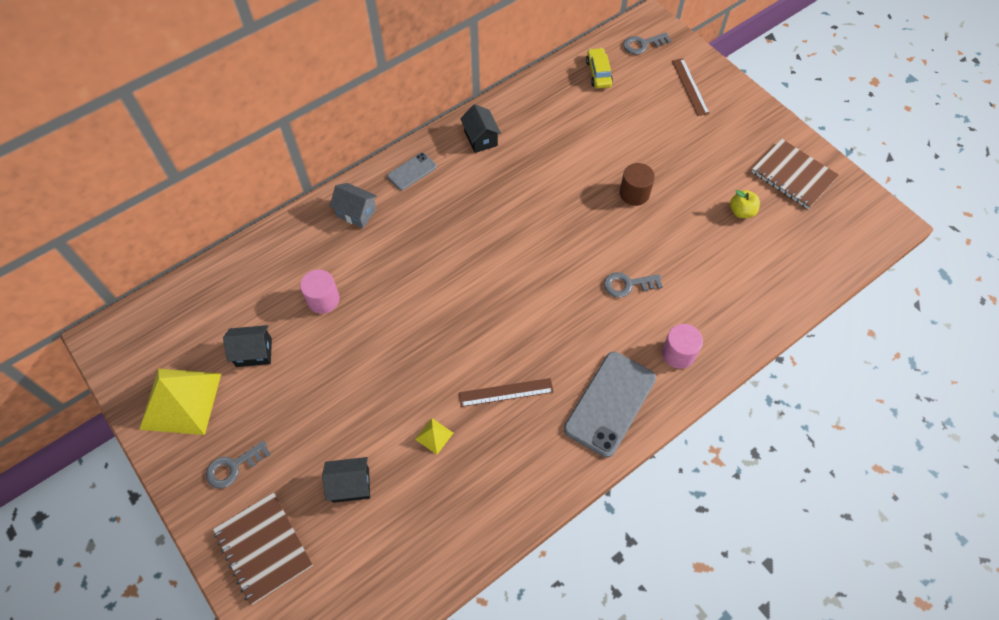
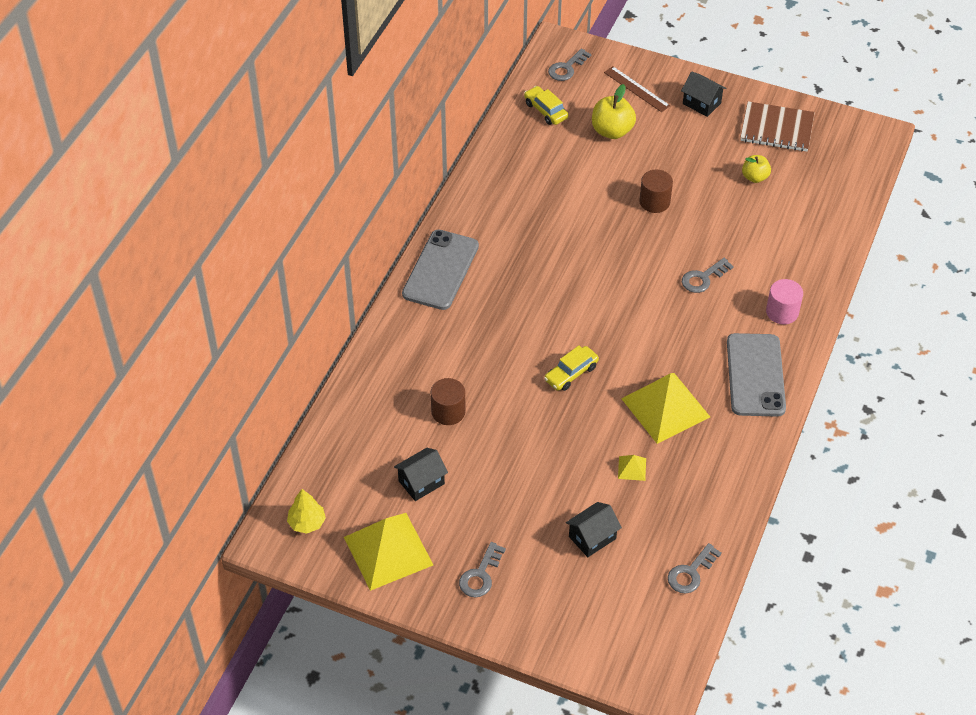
camera: 30 degrees left, 10 degrees down
brown notebook [213,492,313,605] -> none
pink cylinder [300,269,340,314] -> brown cylinder [431,378,466,425]
grey house [329,183,377,228] -> none
grey phone [387,152,437,191] -> grey phone [402,230,479,310], size x1.90
brown ruler [459,378,554,407] -> yellow pyramid [621,373,710,444]
black house [460,104,501,153] -> black house moved to [681,72,726,117]
none -> yellow tree [287,489,326,534]
none -> yellow car [544,346,599,391]
none -> yellow apple [592,84,636,139]
none -> grey key [668,543,722,594]

